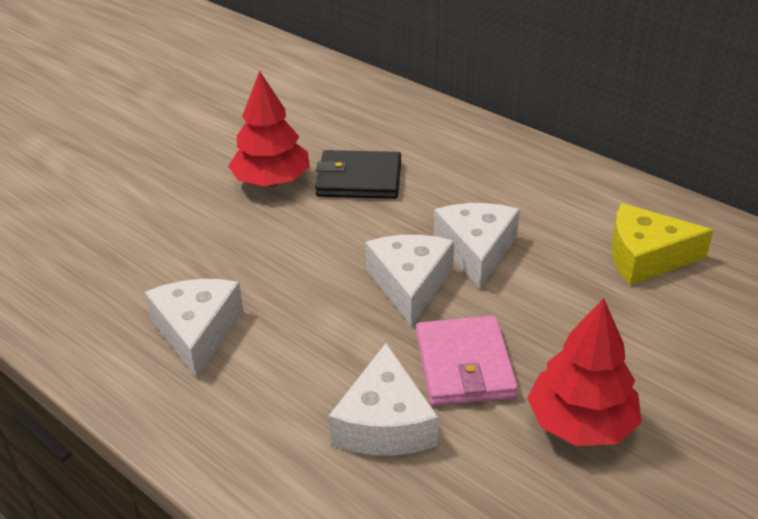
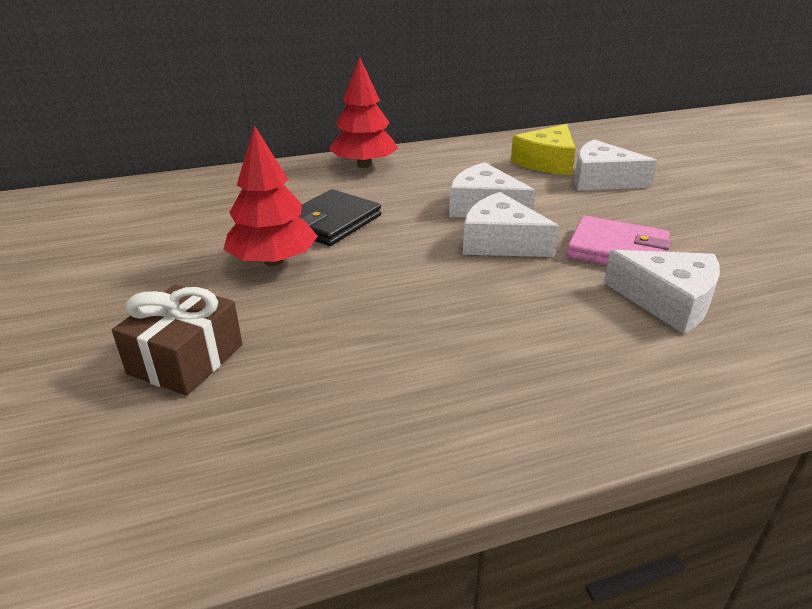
camera: 60 degrees left, 5 degrees down
white cheese [145,279,243,378] -> white cheese moved to [574,140,658,191]
red tree [527,298,642,446] -> red tree moved to [328,57,398,168]
none -> brown gift [112,285,243,396]

